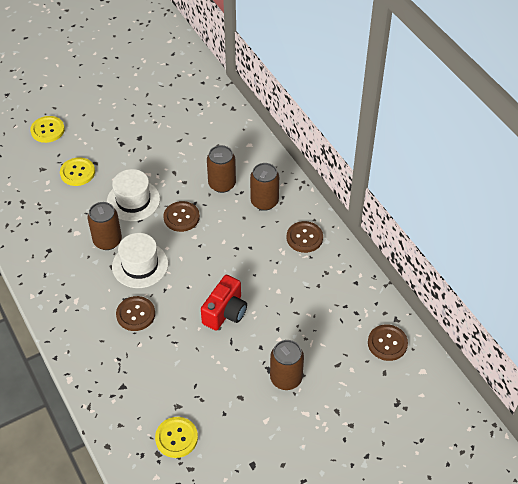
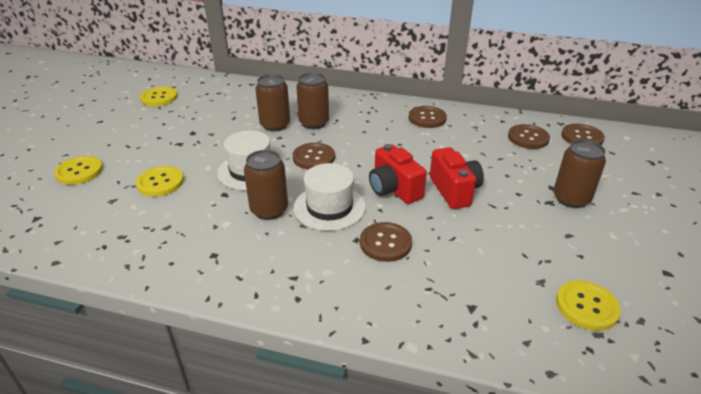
camera: 45 degrees left, 15 degrees down
brown can [250,163,279,211] -> brown can moved to [255,74,290,132]
none -> yellow button [140,87,178,106]
none -> red camera [369,144,427,204]
none -> brown button [508,124,550,149]

